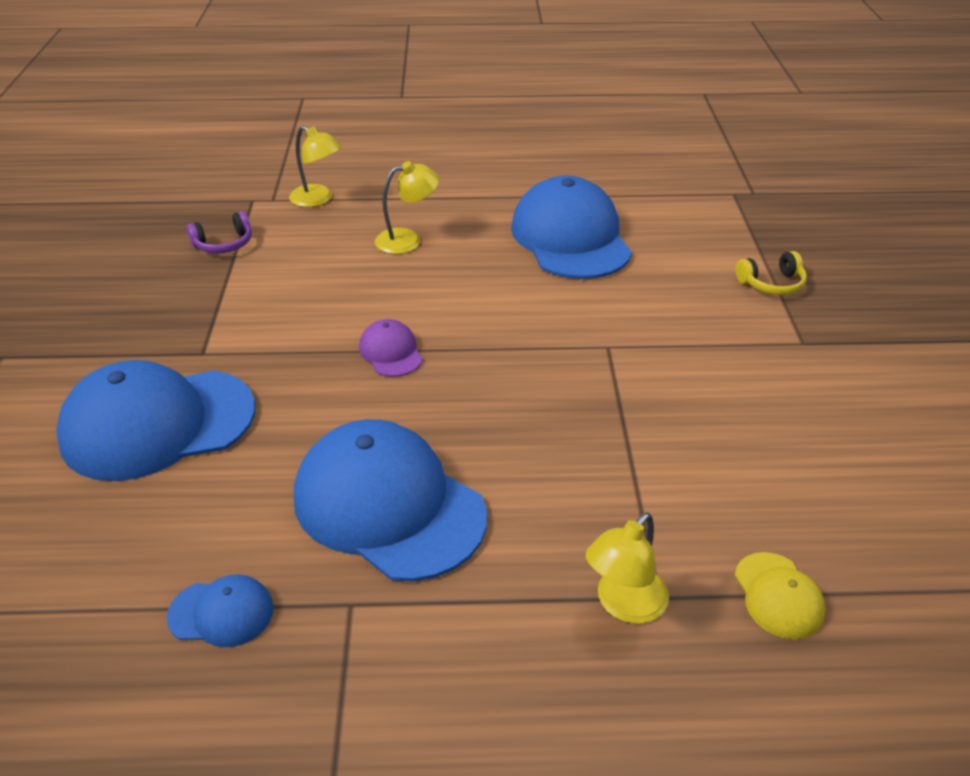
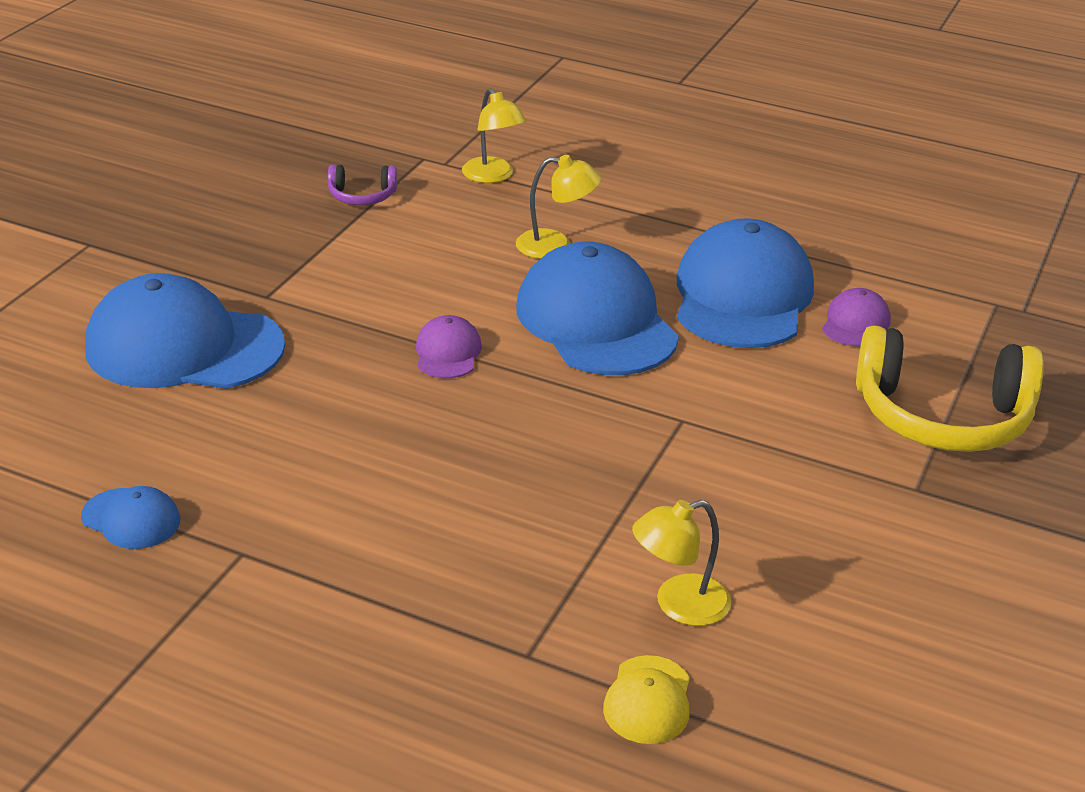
camera: 25 degrees right, 5 degrees down
blue cap [294,419,487,582] -> blue cap moved to [516,241,679,375]
yellow lamp [586,512,669,624] -> yellow lamp moved to [632,500,732,626]
yellow headphones [736,251,807,295] -> yellow headphones [856,325,1044,452], size x2.15
none -> purple cap [822,288,891,346]

